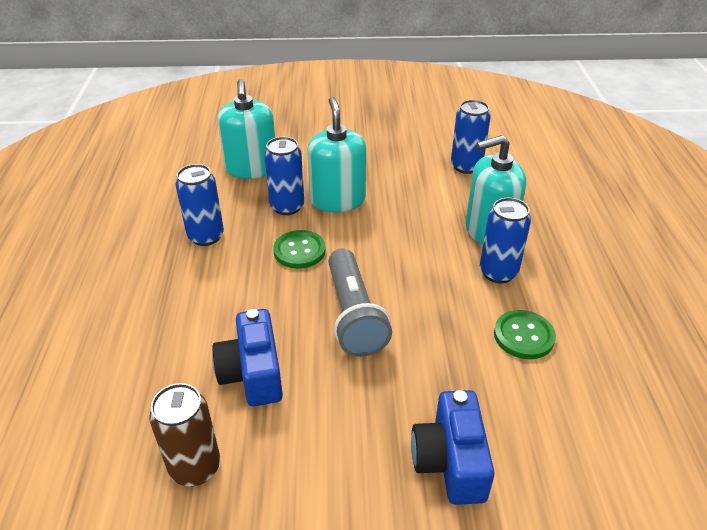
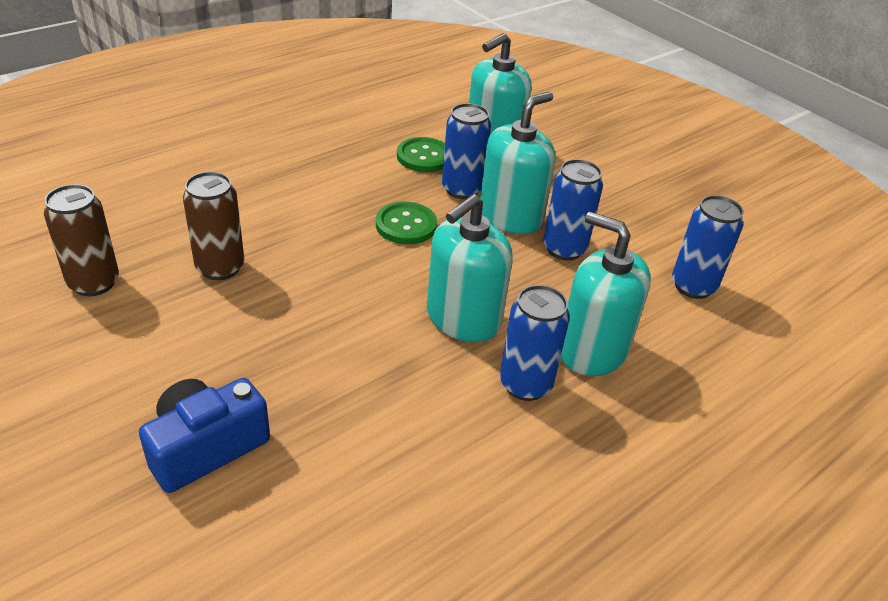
camera: 50 degrees right, 0 degrees up
blue can [176,164,224,246] -> blue can moved to [543,159,603,261]
blue camera [212,309,283,406] -> brown can [183,172,245,280]
grey flashlight [328,249,392,357] -> none
green button [494,310,556,359] -> green button moved to [397,137,445,172]
none -> turquoise soap dispenser [427,194,513,342]

